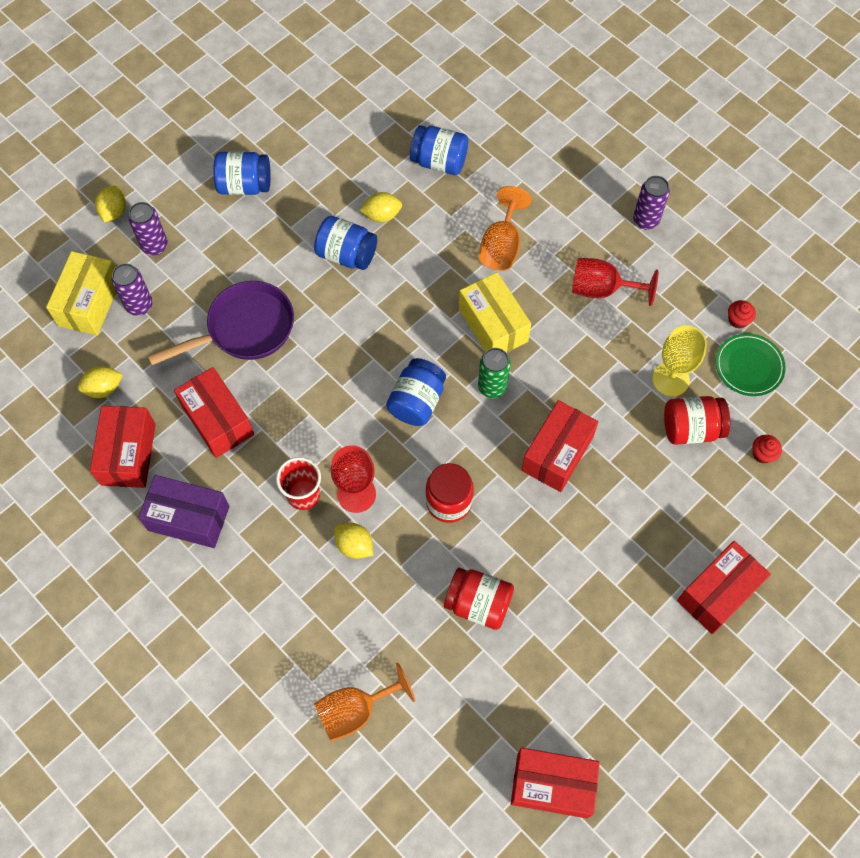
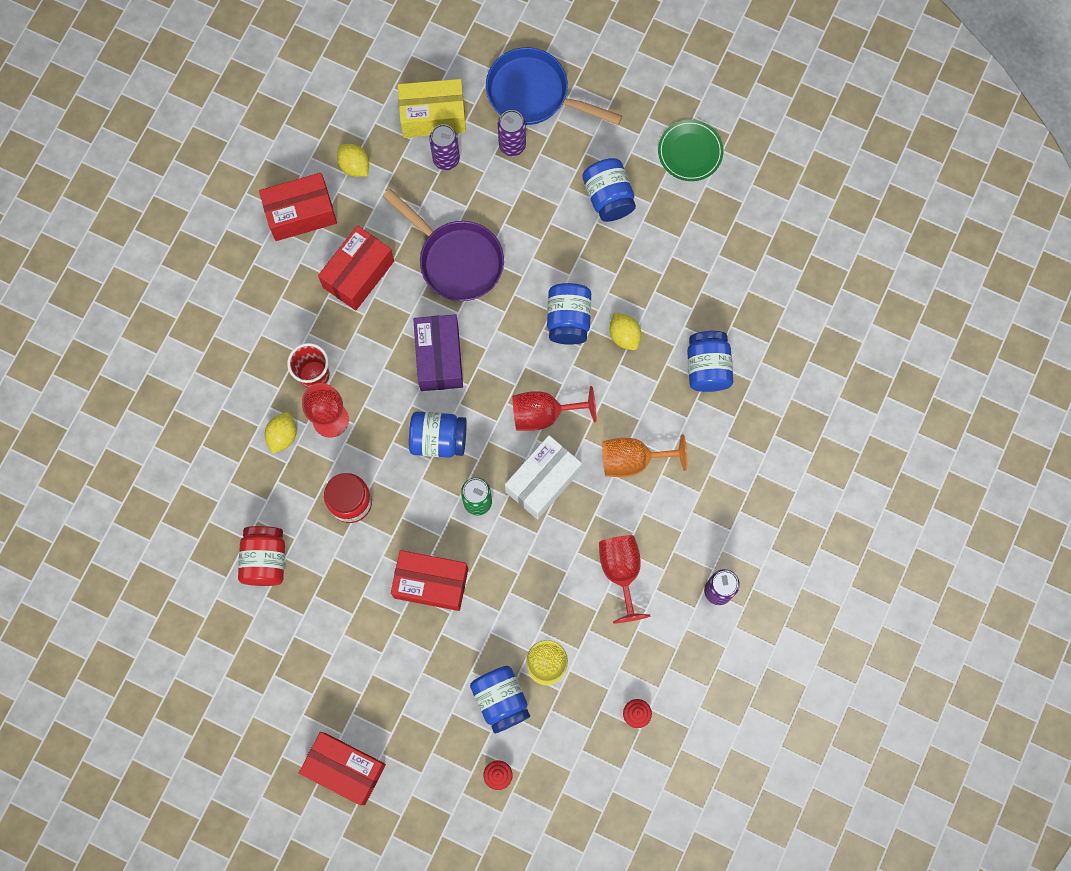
camera: 70 degrees right, 10 degrees up
yellow lemon [95,186,126,222] -> blue pan [486,47,622,125]
purple box [138,475,230,548] -> purple box moved to [413,314,463,391]
orange goblet [314,663,416,742] -> none
yellow box [459,272,531,353] -> white box [505,435,582,520]
red box [511,748,600,818] -> none
red jar [664,396,730,445] -> blue jar [470,666,530,733]
green plate [715,333,786,396] -> green plate moved to [658,120,724,181]
none -> red goblet [512,386,596,431]

